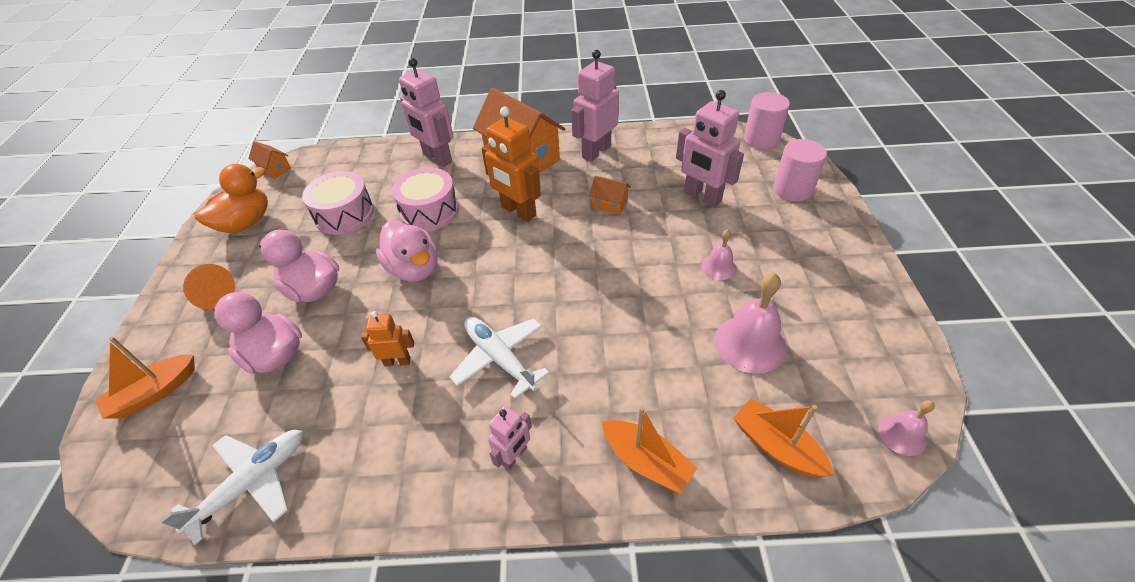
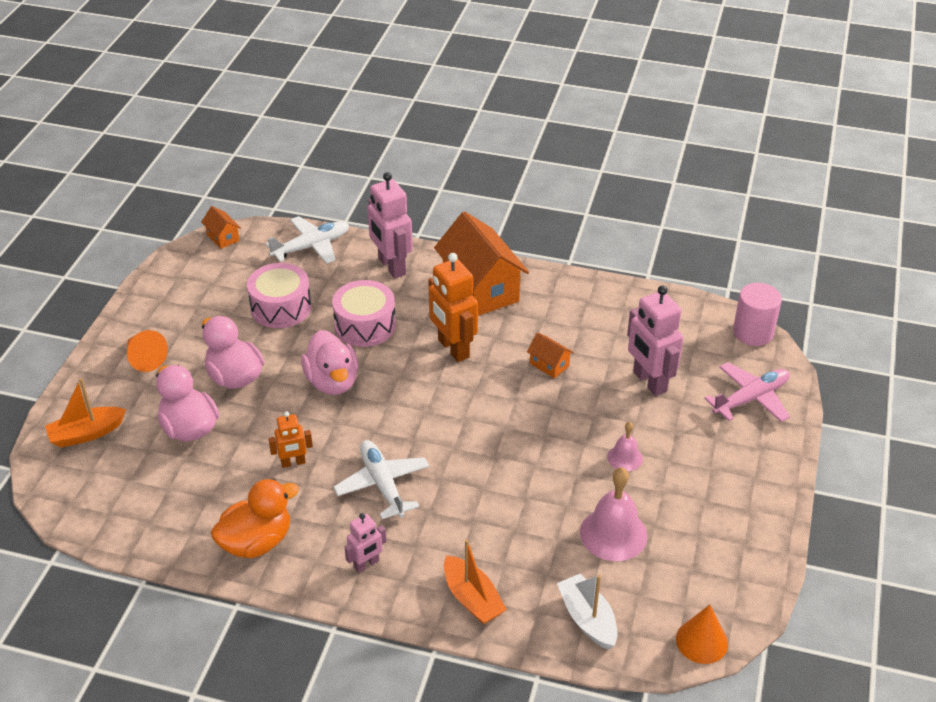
camera: 15 degrees right, 5 degrees down
white plane [160,430,303,545] -> white plane moved to [266,216,349,264]
orange duck [195,164,268,233] -> orange duck moved to [211,479,299,558]
orange robot [361,311,414,366] -> orange robot turned 150 degrees clockwise [268,411,313,468]
pink robot [571,50,619,162] -> none
orange boat [734,399,835,477] -> white boat [557,573,617,650]
pink cylinder [774,139,827,201] -> pink plane [704,362,790,422]
pink bell [879,400,935,456] -> orange cone [676,605,728,664]

